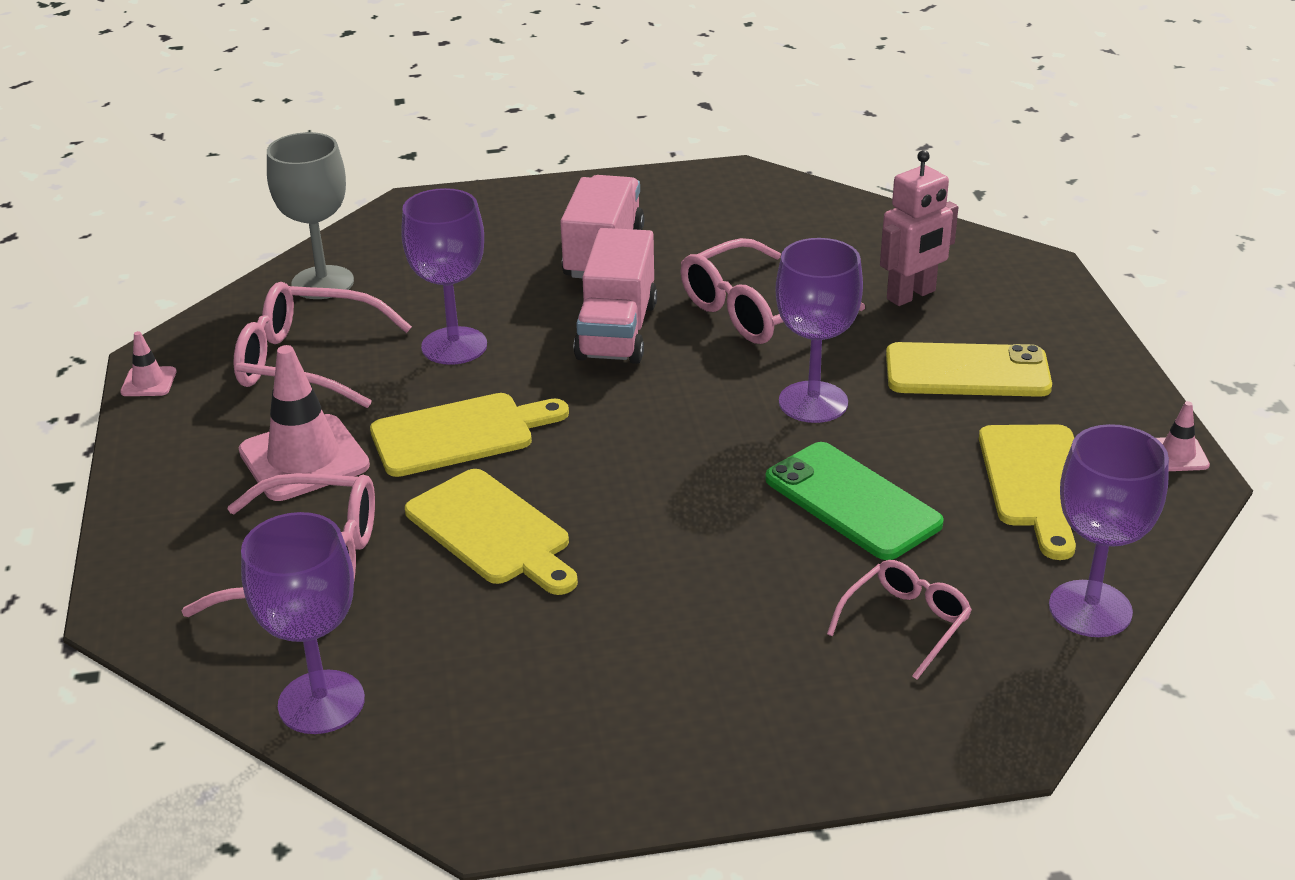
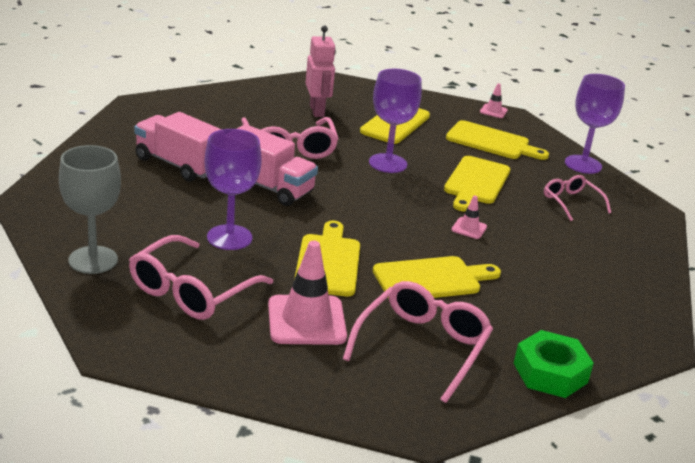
camera: 70 degrees left, 5 degrees down
pink traffic cone [120,331,177,396] -> pink traffic cone moved to [451,196,487,239]
purple goblet [241,512,365,734] -> green nut [514,330,594,398]
green phone [765,442,944,560] -> yellow cutting board [444,156,510,211]

